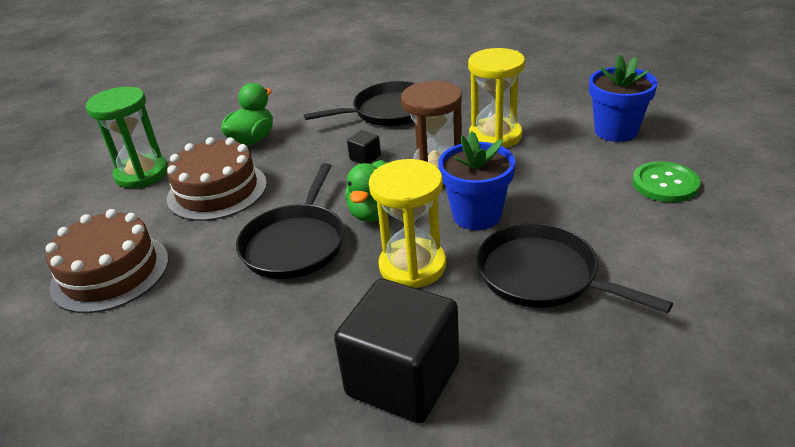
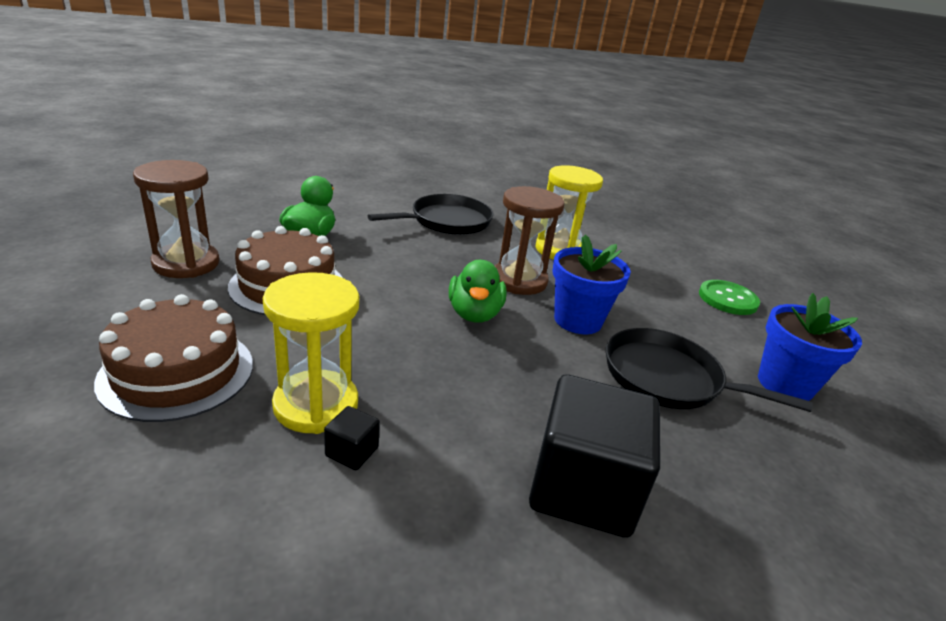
camera: 20 degrees left, 5 degrees down
green hourglass [86,87,168,188] -> brown hourglass [133,160,219,278]
black pan [236,163,344,279] -> none
black cube [347,130,381,164] -> black cube moved to [324,406,380,470]
yellow hourglass [369,159,446,288] -> yellow hourglass moved to [263,272,359,434]
blue flower pot [589,54,657,142] -> blue flower pot moved to [758,293,862,401]

